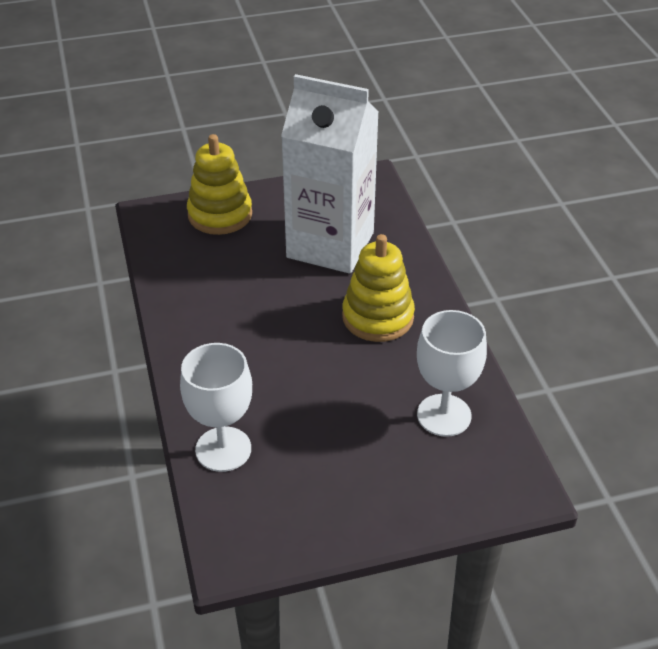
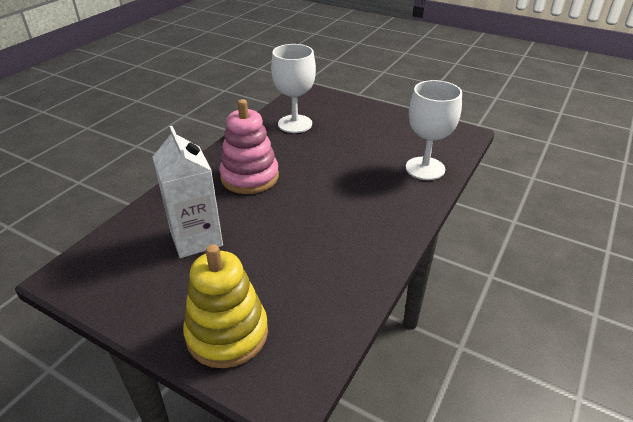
camera: 135 degrees left, 5 degrees down
white carton [281,74,379,274] -> white carton [153,126,223,258], size x0.63
yellow stacking toy [342,234,415,342] -> pink stacking toy [219,99,279,194]

